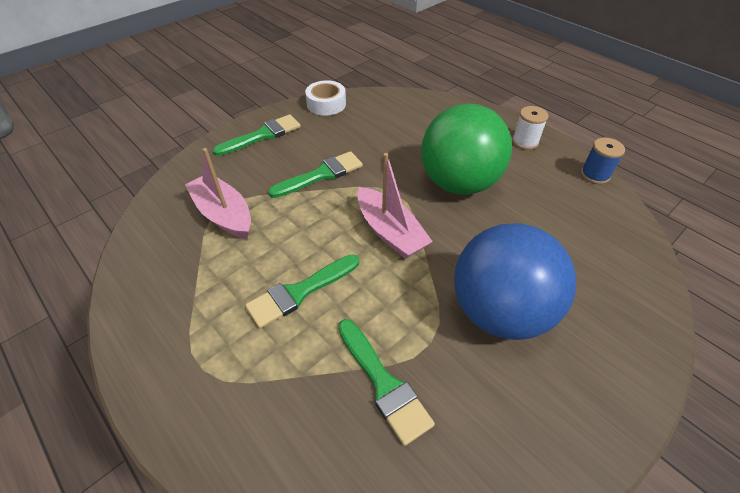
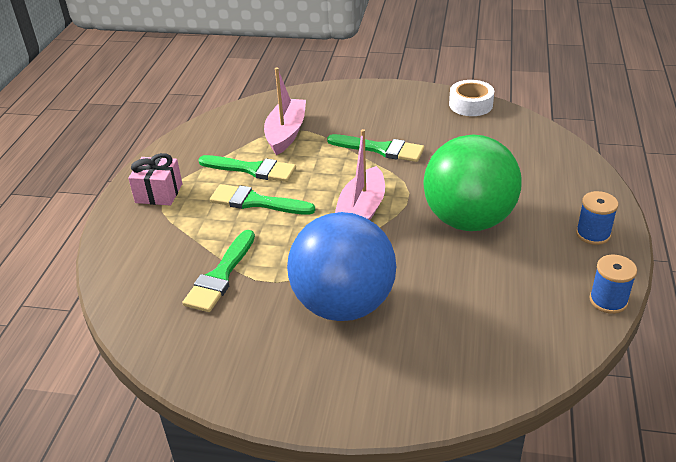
camera: 55 degrees right, 10 degrees down
green brush [212,114,301,156] -> green brush moved to [198,155,296,182]
white spool [512,106,549,150] -> blue spool [576,191,618,245]
none -> pink gift [128,153,182,205]

